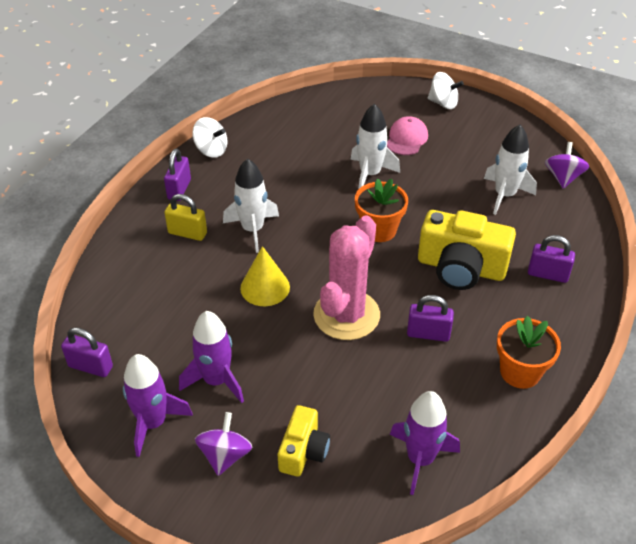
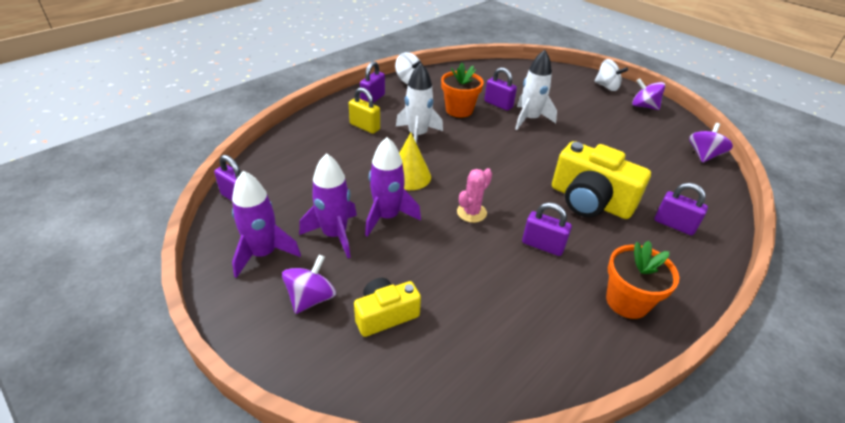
camera: 15 degrees right, 5 degrees down
yellow camera [278,405,330,477] -> yellow camera turned 150 degrees counterclockwise [354,278,421,337]
pink cactus [313,215,380,340] -> pink cactus [457,168,492,223], size x0.49
orange flower pot [355,178,408,242] -> orange flower pot moved to [441,63,484,117]
pink cap [387,116,428,155] -> none
purple rocket [390,391,460,495] -> purple rocket moved to [365,137,421,237]
white rocket [484,124,537,215] -> none
none -> purple padlock [484,67,517,111]
none -> purple spinning top [632,78,666,110]

